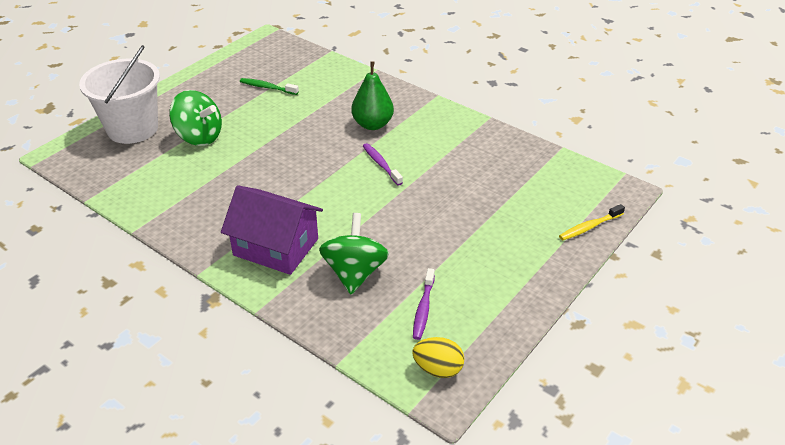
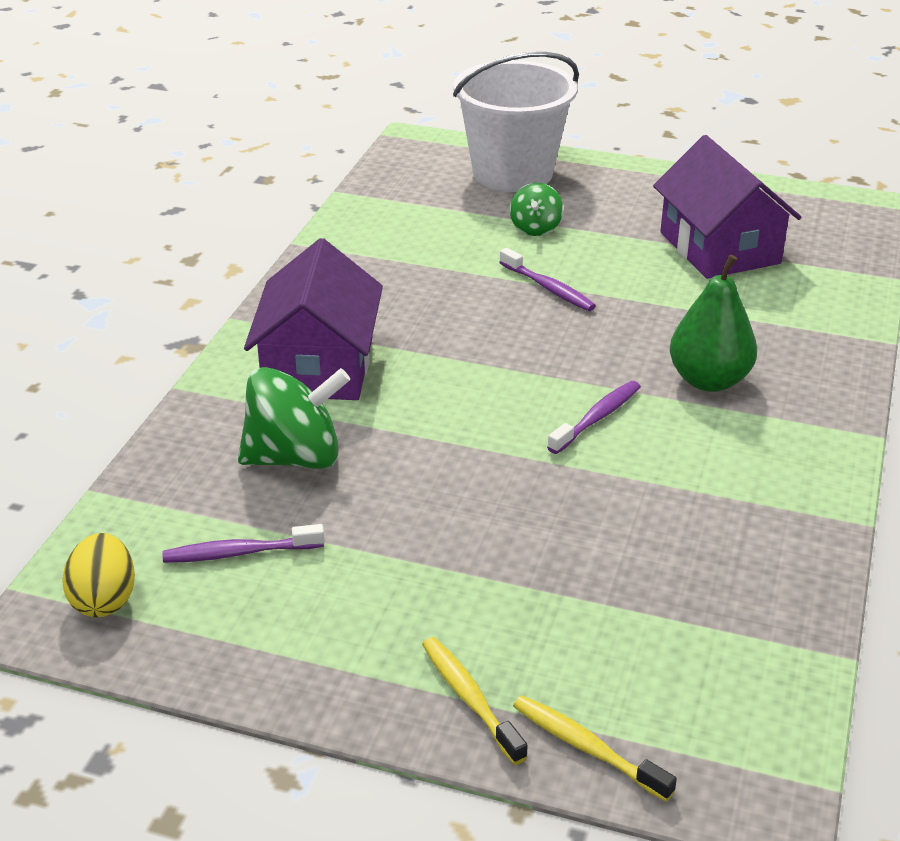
camera: 70 degrees right, 5 degrees down
green spinning top [169,90,222,146] -> green spinning top [510,183,563,236], size x0.55
green toothbrush [240,78,299,95] -> purple house [653,135,801,279]
none -> yellow toothbrush [422,637,528,765]
none -> purple toothbrush [499,248,596,311]

